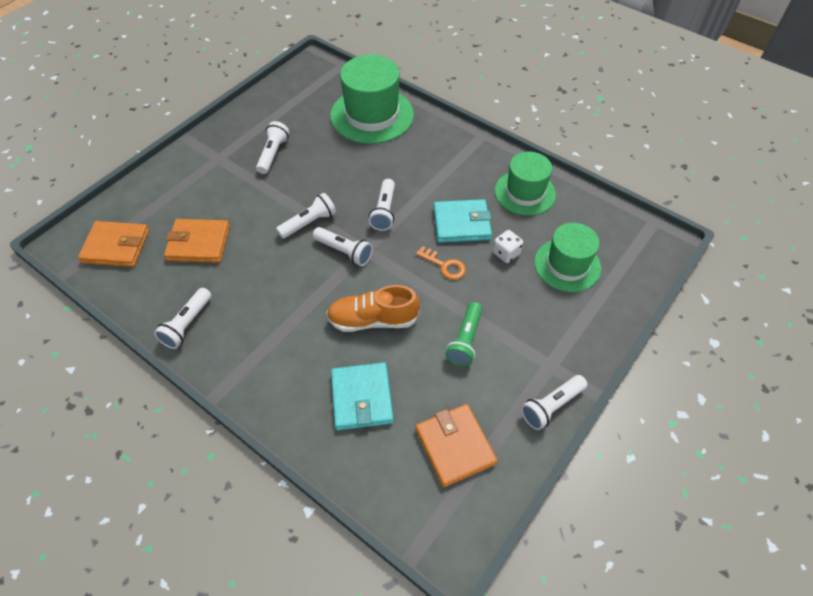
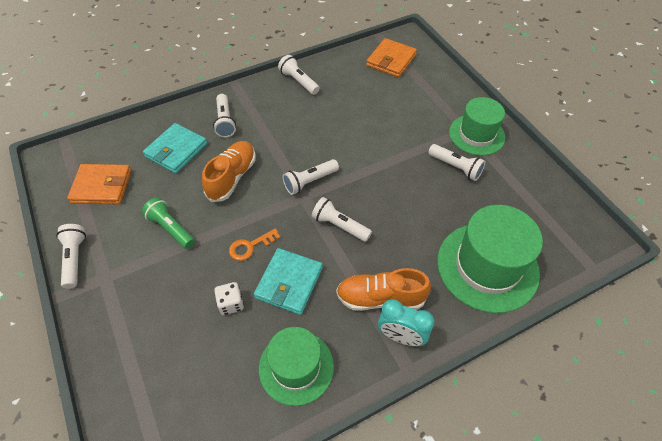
camera: 115 degrees right, 0 degrees up
orange wallet [164,219,230,263] -> none
white flashlight [276,193,336,239] -> white flashlight moved to [213,94,236,137]
turquoise wallet [331,362,394,430] -> turquoise wallet turned 75 degrees counterclockwise [143,123,207,174]
green hat [534,223,601,292] -> green hat moved to [449,97,505,156]
none -> orange shoe [336,268,431,311]
none -> turquoise clock [378,299,435,346]

